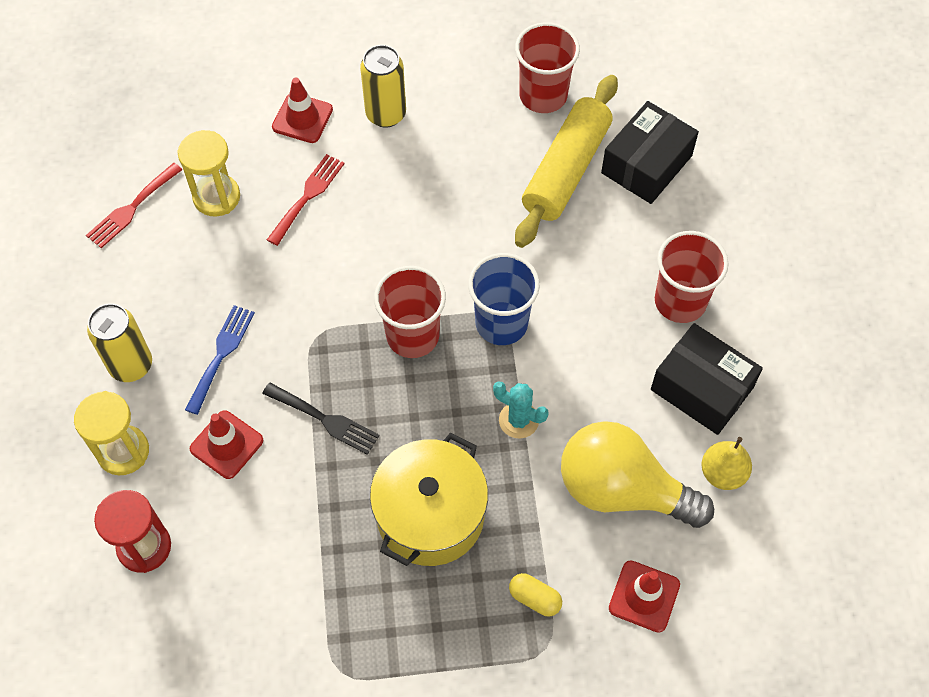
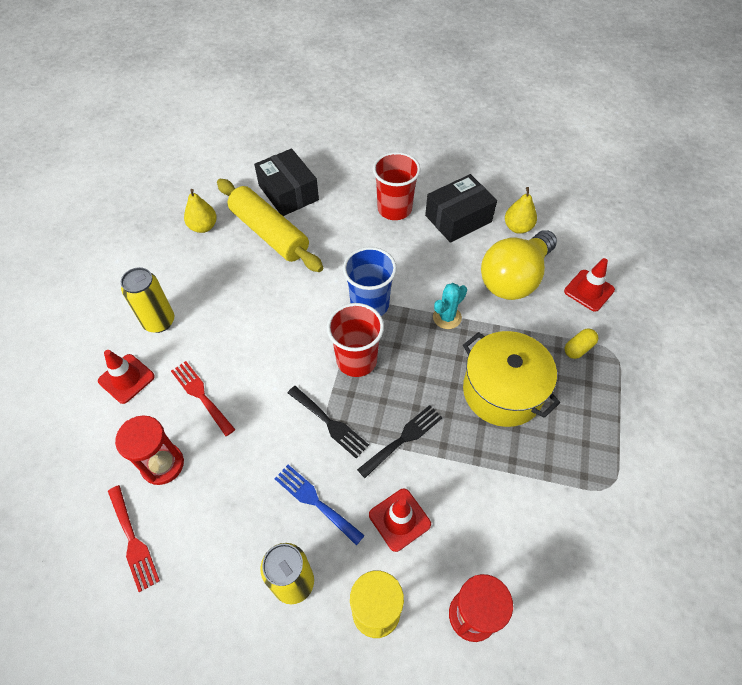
camera: 70 degrees left, 5 degrees down
yellow hourglass [177,130,240,216] -> red hourglass [115,415,184,485]
red cup [515,22,580,113] -> yellow pear [184,189,217,233]
none -> black fork [288,386,369,458]

